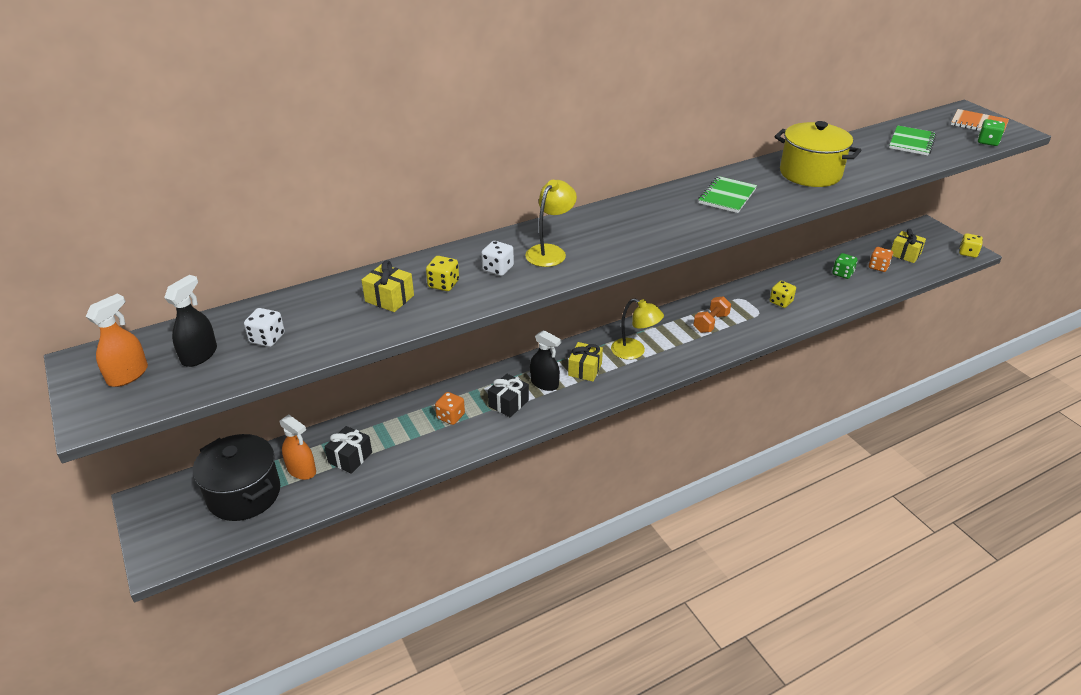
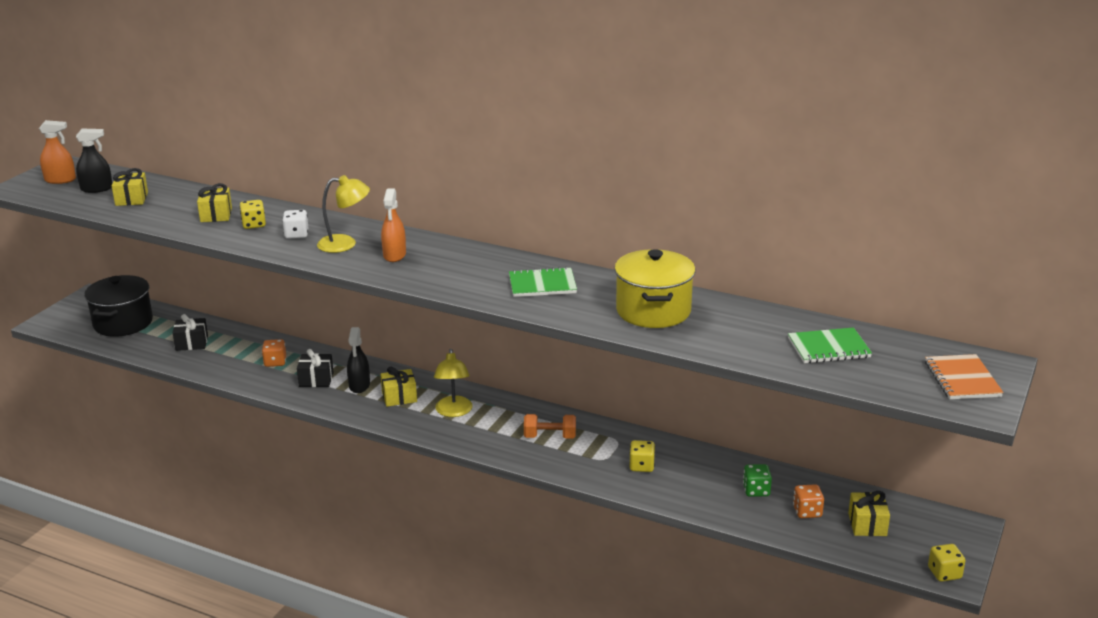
camera: 55 degrees right, 10 degrees down
white dice [244,308,285,347] -> yellow gift [112,168,148,206]
orange spray bottle [279,414,316,480] -> orange spray bottle moved to [381,189,406,262]
green dice [978,119,1005,146] -> none

